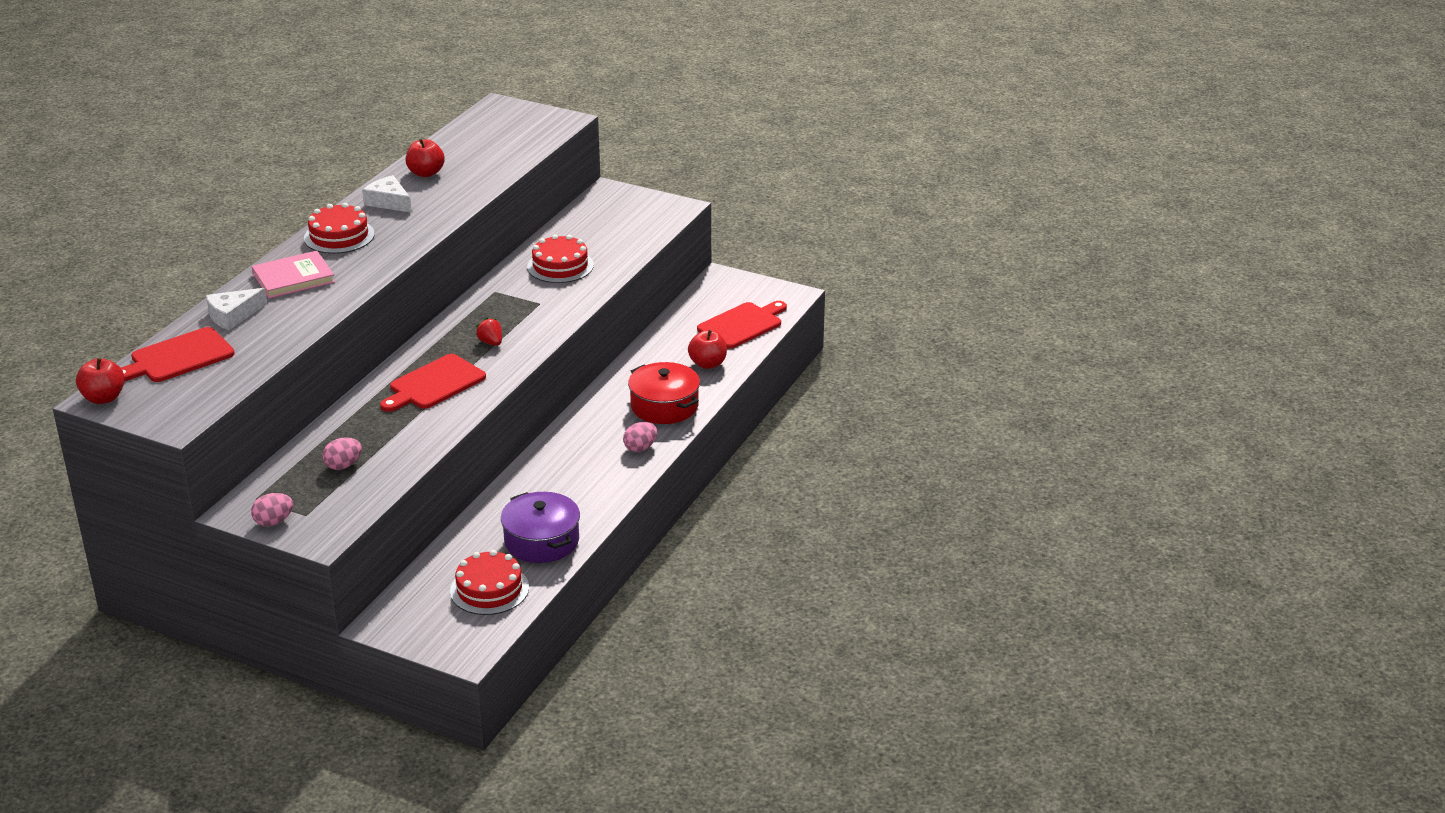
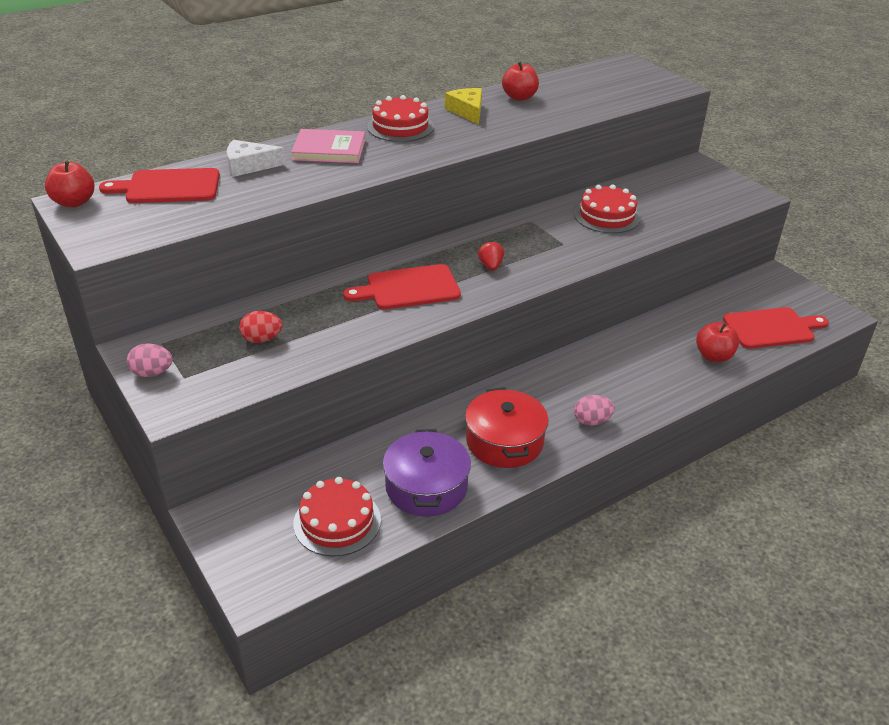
camera: 30 degrees right, 5 degrees up
pink egg [322,437,362,470] -> red egg [239,311,282,343]
white cheese [362,175,412,213] -> yellow cheese [445,88,482,125]
red pot [628,362,700,424] -> red pot moved to [465,387,548,468]

